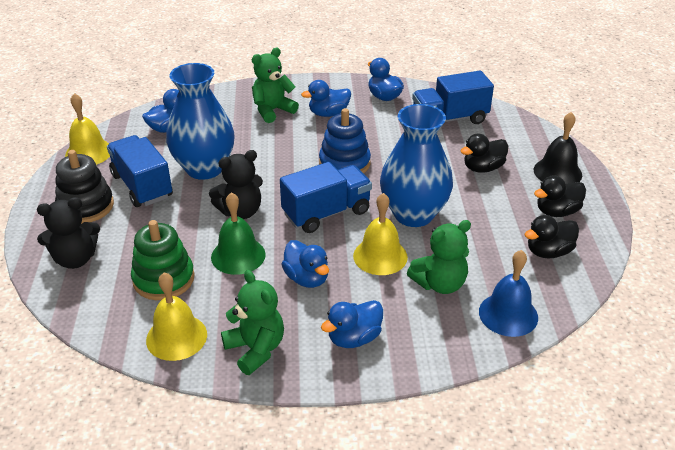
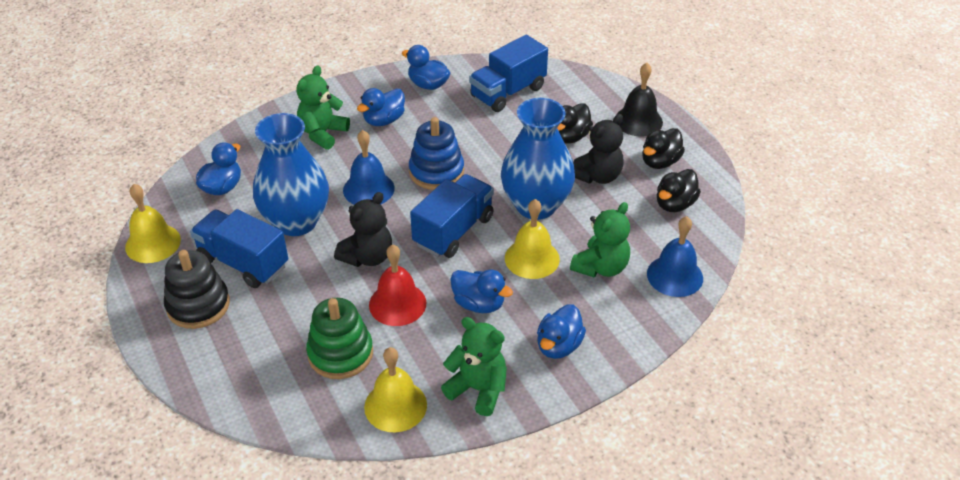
camera: 25 degrees left, 5 degrees up
black teddy bear [37,197,100,269] -> black teddy bear moved to [573,114,624,184]
green bell [211,192,266,275] -> red bell [369,244,426,326]
none -> blue bell [343,130,395,205]

